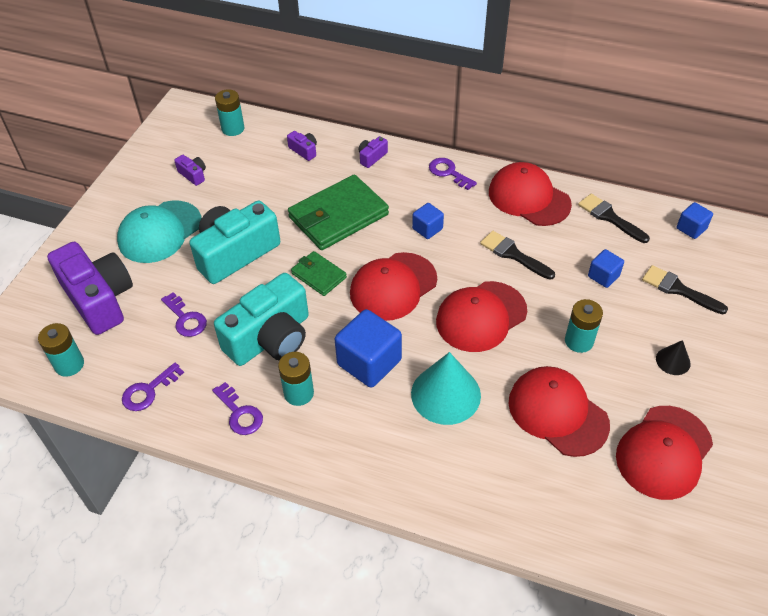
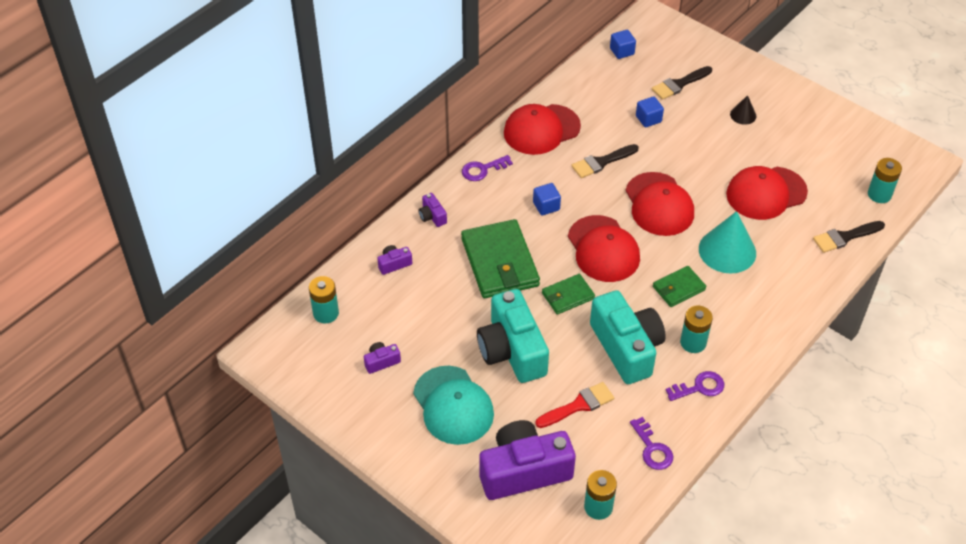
camera: 70 degrees left, 0 degrees up
purple key [161,292,207,337] -> red brush [535,382,614,428]
blue cube [335,309,402,388] -> green wallet [653,266,706,307]
turquoise battery [565,299,603,353] -> turquoise battery moved to [868,158,902,203]
black brush [578,194,650,243] -> black brush moved to [813,221,885,253]
red cap [616,406,713,500] -> none

